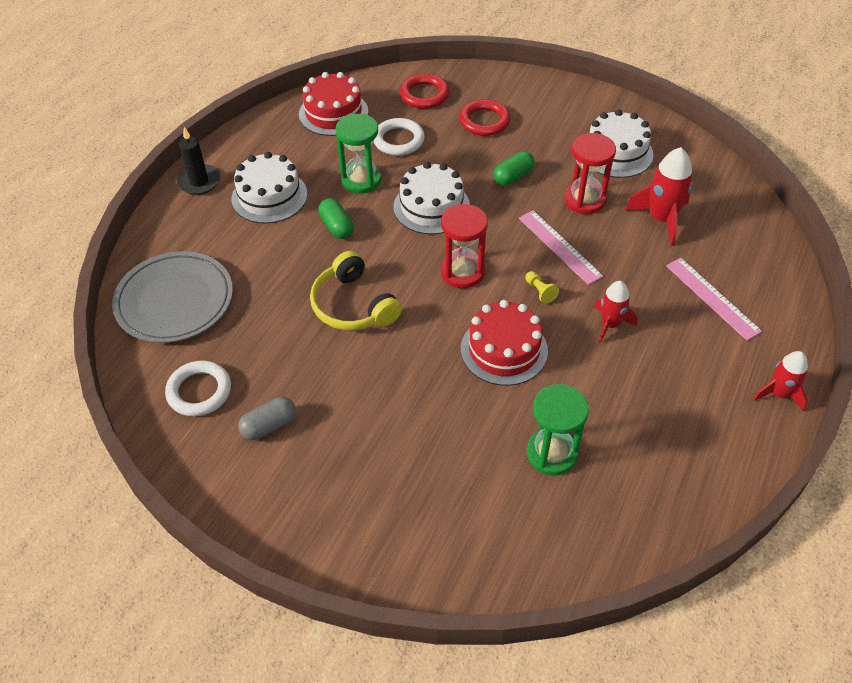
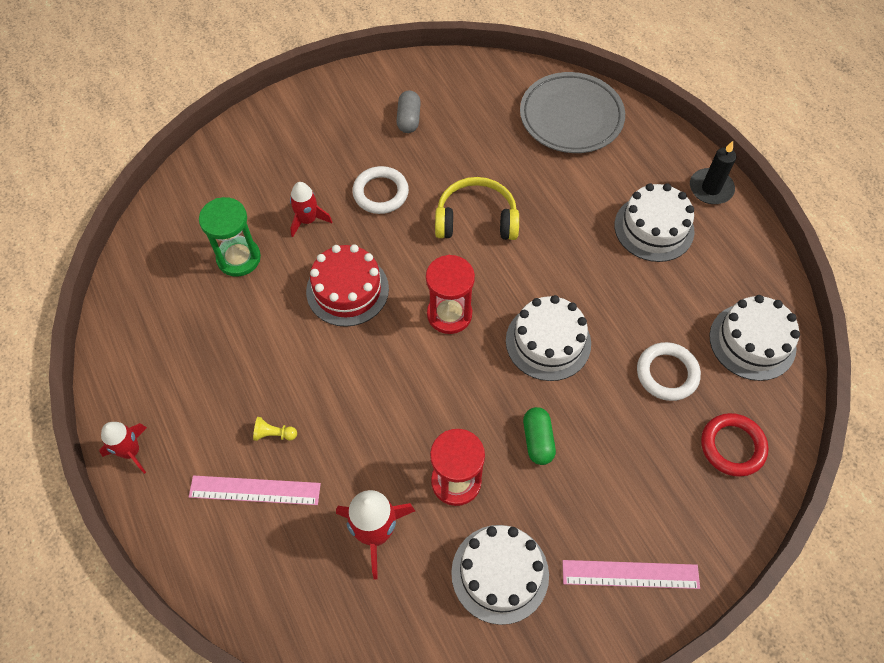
camera: 125 degrees right, 10 degrees up
white ring [165,360,231,417] -> white ring moved to [352,166,409,214]
red cake [299,72,368,136] -> white cake [710,295,800,381]
green capsule [318,198,354,239] -> none
green hourglass [336,114,381,193] -> none
red ring [459,99,511,136] -> none
pink ruler [519,210,603,285] -> pink ruler moved to [562,560,700,589]
yellow pawn [525,271,559,304] -> yellow pawn moved to [253,417,297,441]
red rocket [594,281,637,343] -> red rocket moved to [290,182,332,237]

